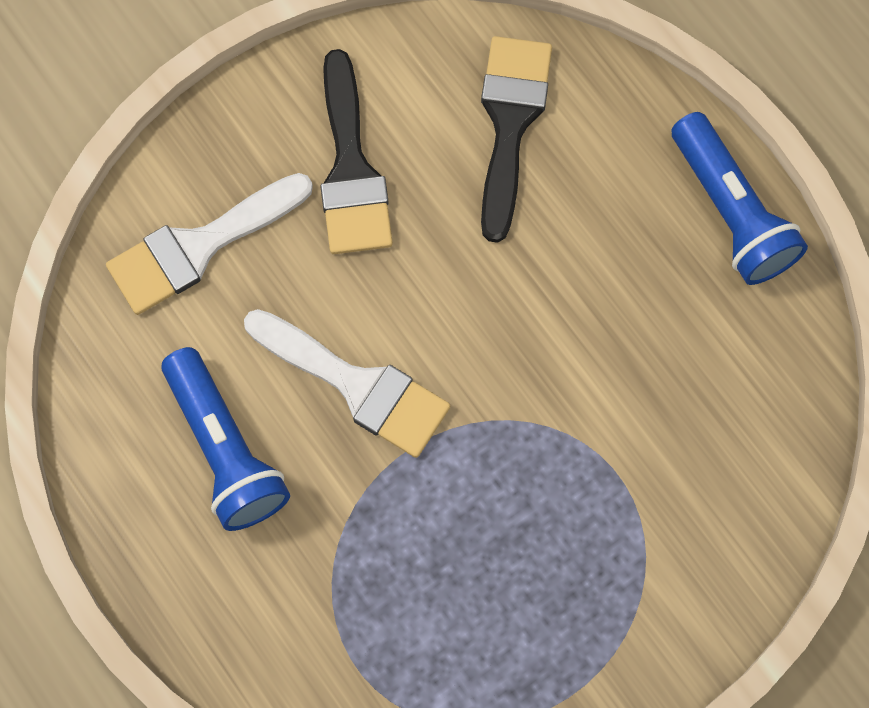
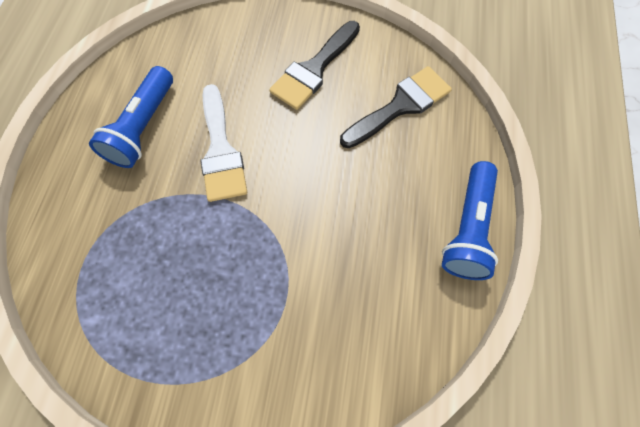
camera: 45 degrees right, 5 degrees down
white brush [106,173,313,315] -> none

